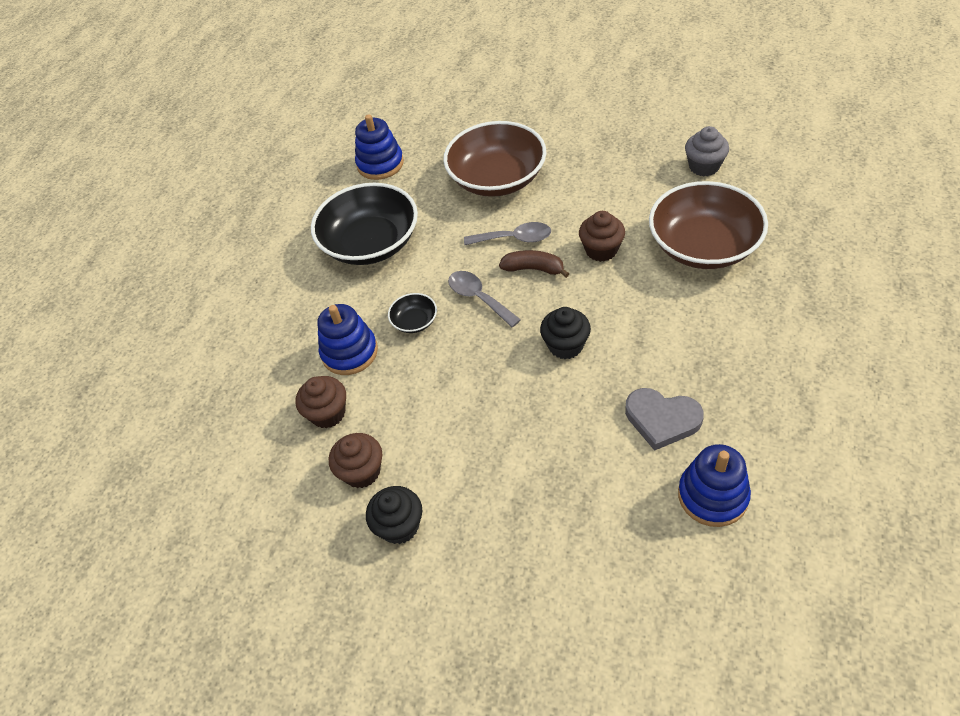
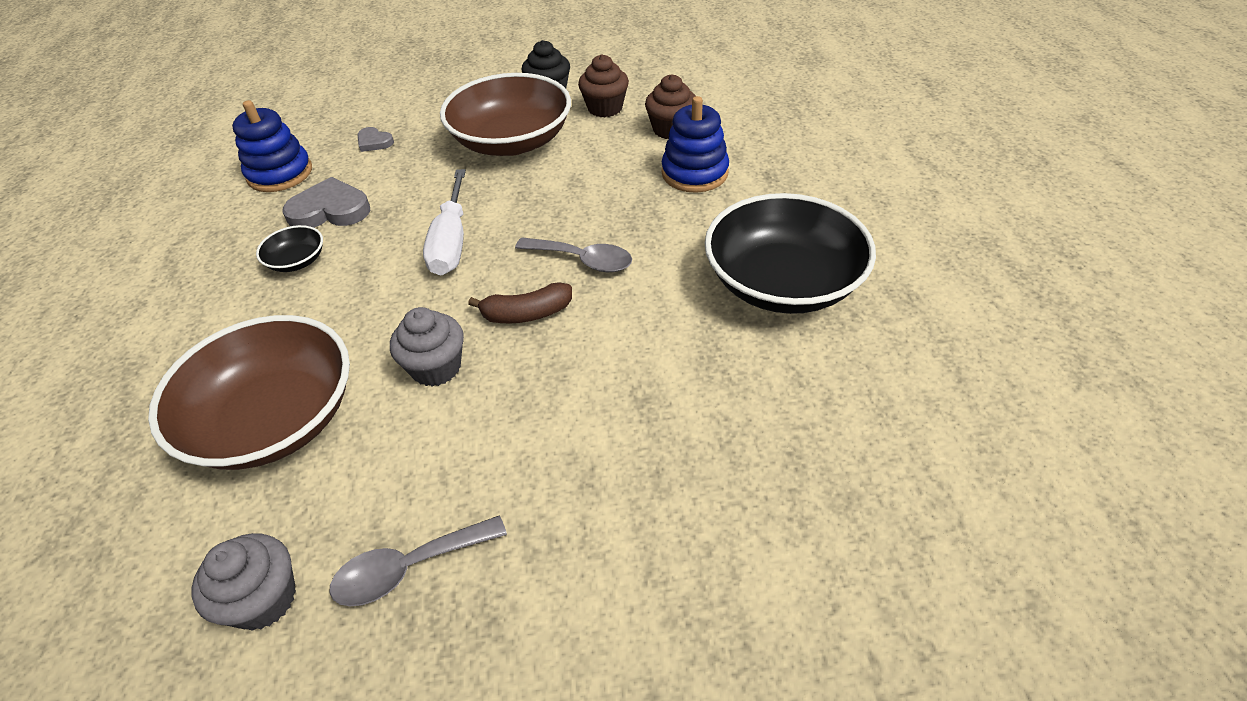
camera: 150 degrees right, 5 degrees down
blue stacking toy [355,114,404,180] -> none
black bowl [388,293,437,333] -> black bowl moved to [256,225,323,272]
brown bowl [443,121,547,197] -> brown bowl moved to [440,73,571,156]
grey spoon [464,222,551,245] -> grey spoon moved to [329,515,507,606]
black cupcake [540,307,591,359] -> white screwdriver [423,169,466,275]
brown cupcake [579,211,625,262] -> grey cupcake [390,307,464,387]
none -> grey heart [357,127,394,152]

